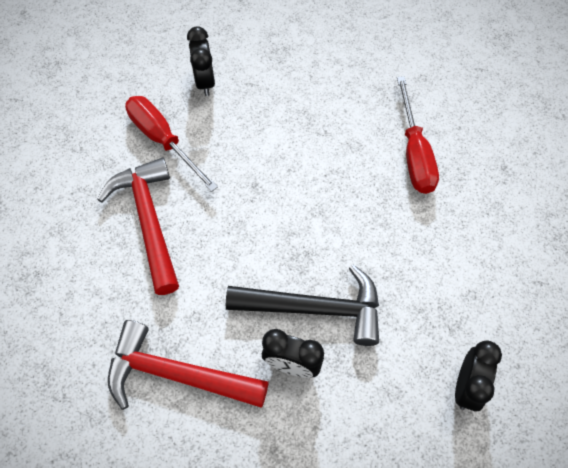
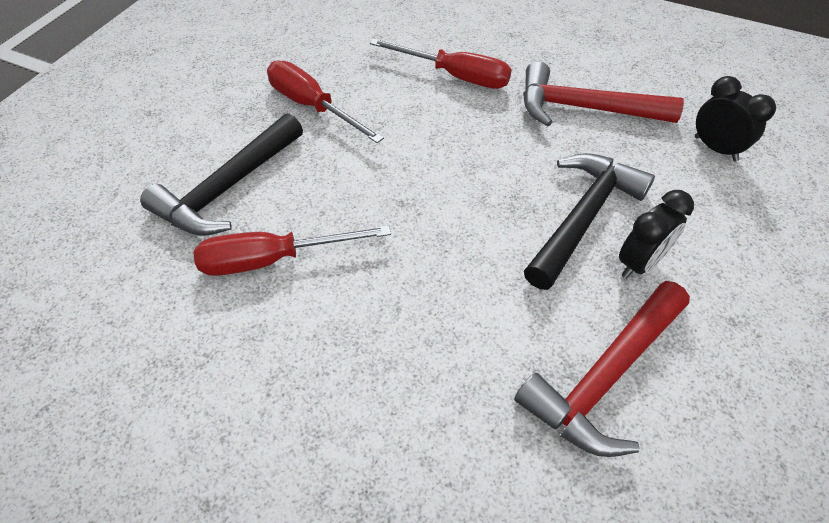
camera: 60 degrees left, 10 degrees down
red hammer [97,158,179,295] -> red hammer moved to [523,61,684,126]
black clock [187,26,215,96] -> black hammer [140,113,303,236]
none -> red screwdriver [267,60,384,143]

